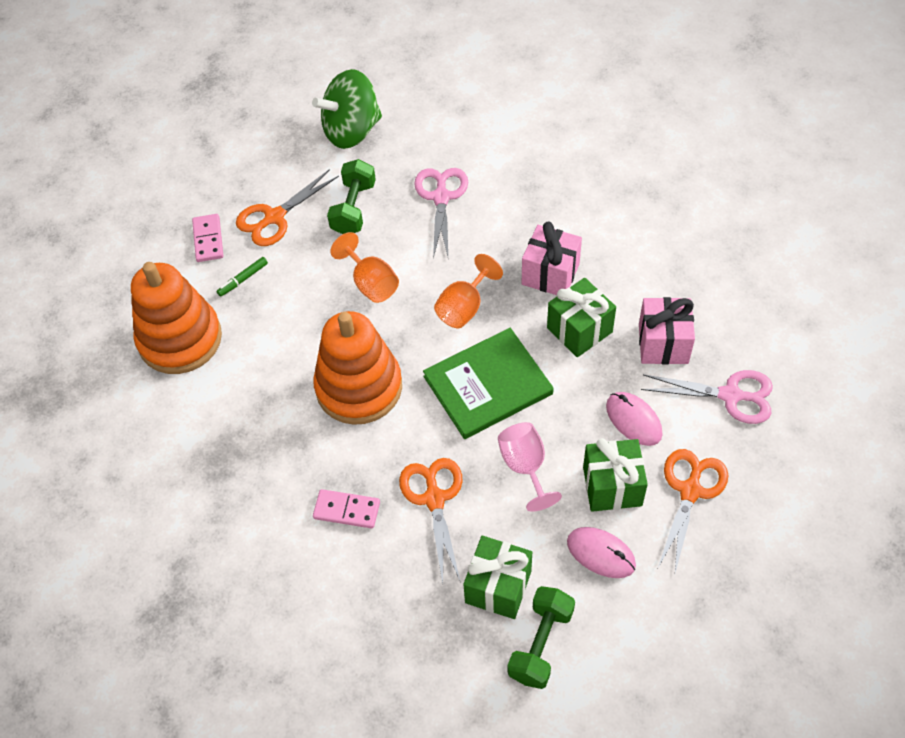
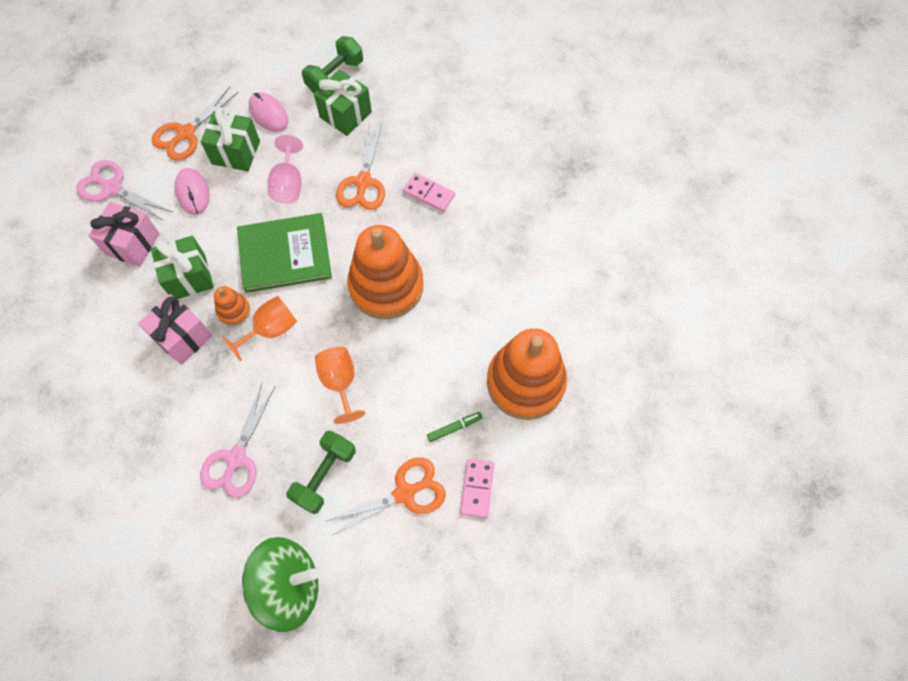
camera: 165 degrees left, 10 degrees up
none -> orange stacking toy [214,286,250,326]

